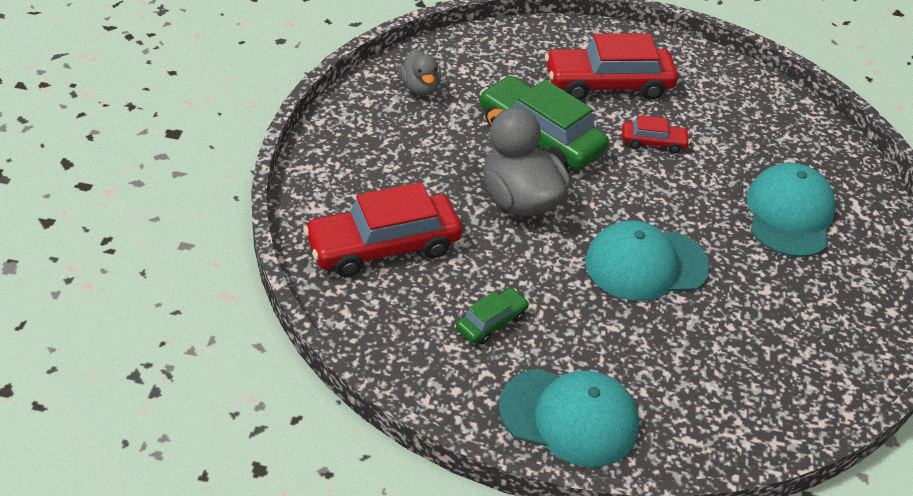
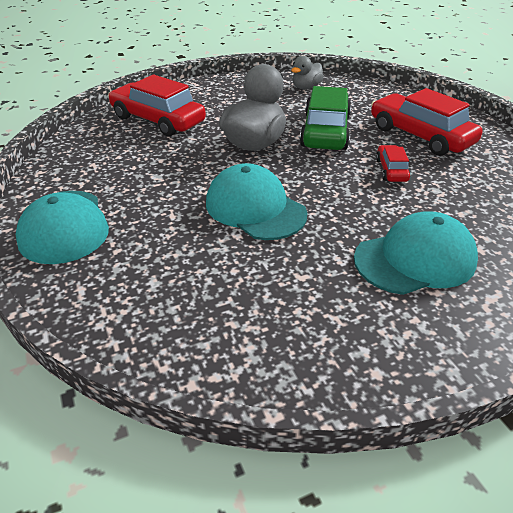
camera: 60 degrees right, 5 degrees down
green car [456,288,529,344] -> none
red car [622,115,690,153] -> red car turned 150 degrees counterclockwise [376,145,410,182]

